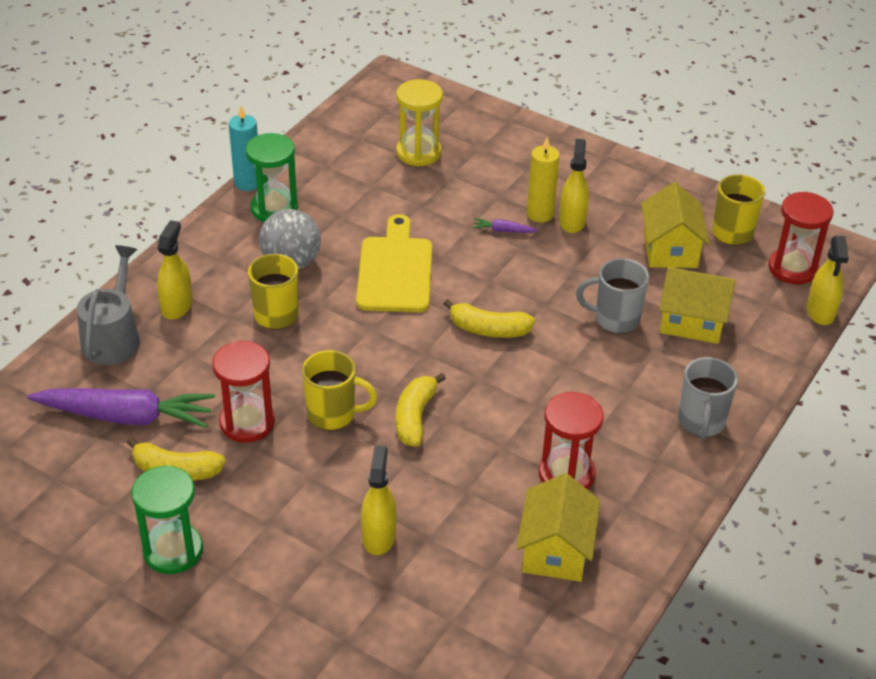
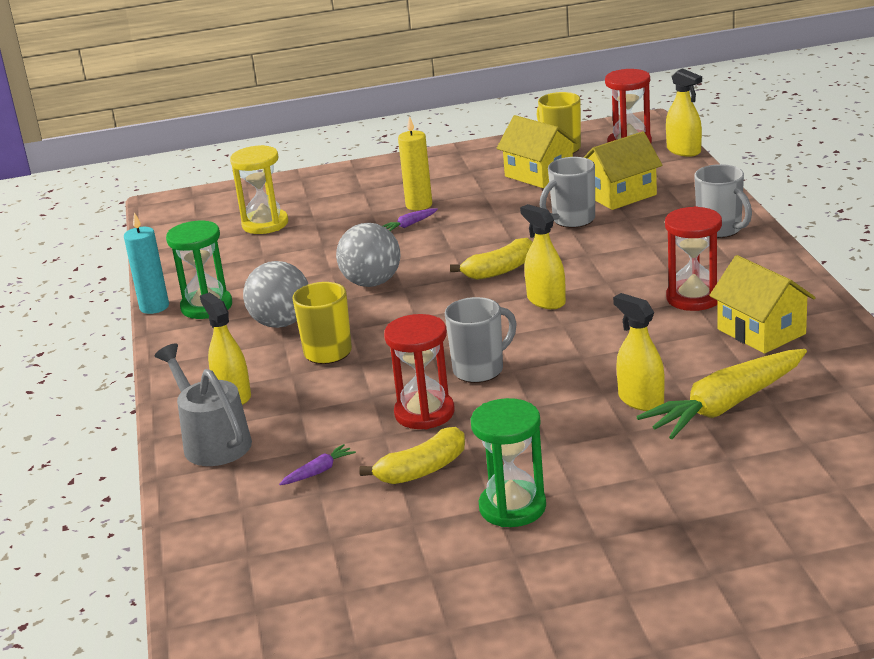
camera: 40 degrees left, 15 degrees down
purple carrot [27,388,215,428] -> purple carrot [279,444,356,485], size x0.40
yellow mug [302,350,377,430] -> grey mug [445,297,517,383]
yellow cutting board [356,214,432,312] -> grey ball [336,223,400,287]
yellow banana [396,373,446,447] -> none
yellow spray bottle [559,139,589,233] -> yellow spray bottle moved to [520,204,566,309]
none -> yellow carrot [636,349,807,439]

